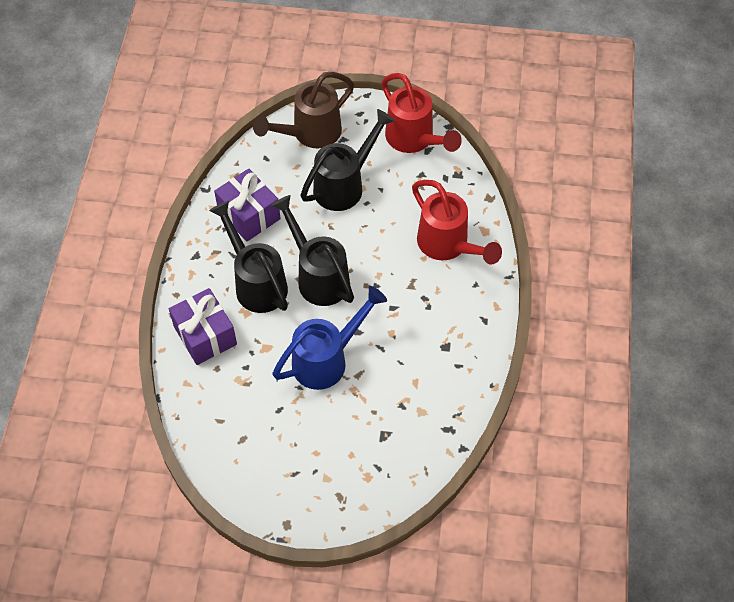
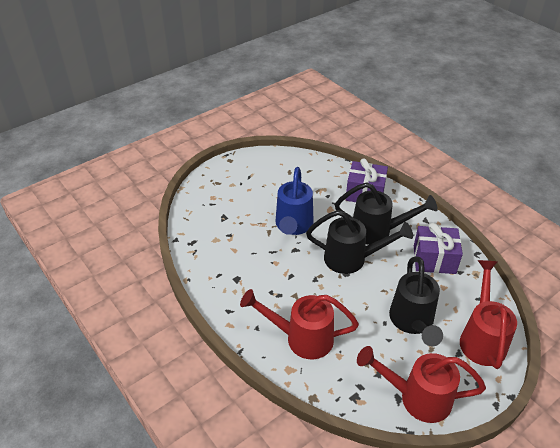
camera: 135 degrees right, 15 degrees down
brown watering can [253,72,354,148] -> red watering can [460,260,517,369]

